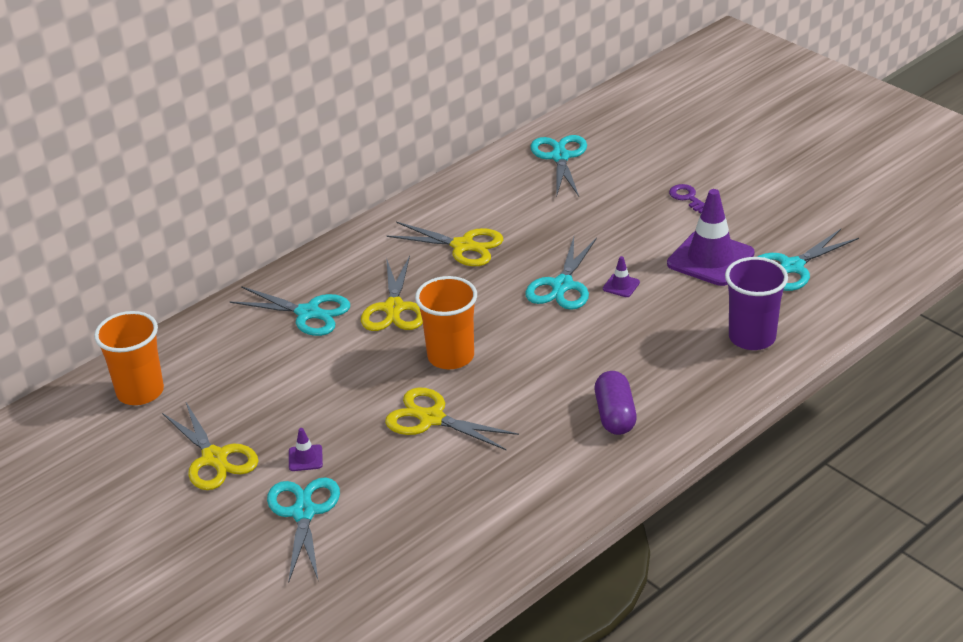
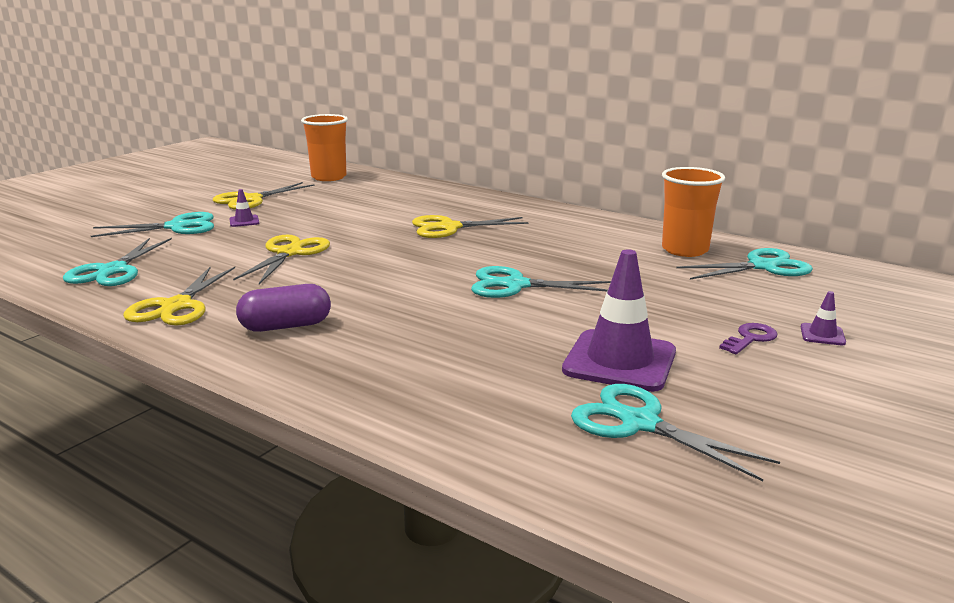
camera: 75 degrees right, 15 degrees down
turquoise scissors [229,286,350,336] -> turquoise scissors moved to [63,238,172,286]
yellow scissors [386,222,503,266] -> yellow scissors moved to [123,267,235,326]
orange cup [415,276,477,369] -> orange cup moved to [662,167,725,257]
purple traffic cone [603,256,640,297] -> purple traffic cone moved to [801,291,846,345]
purple cup [725,257,788,350] -> none

